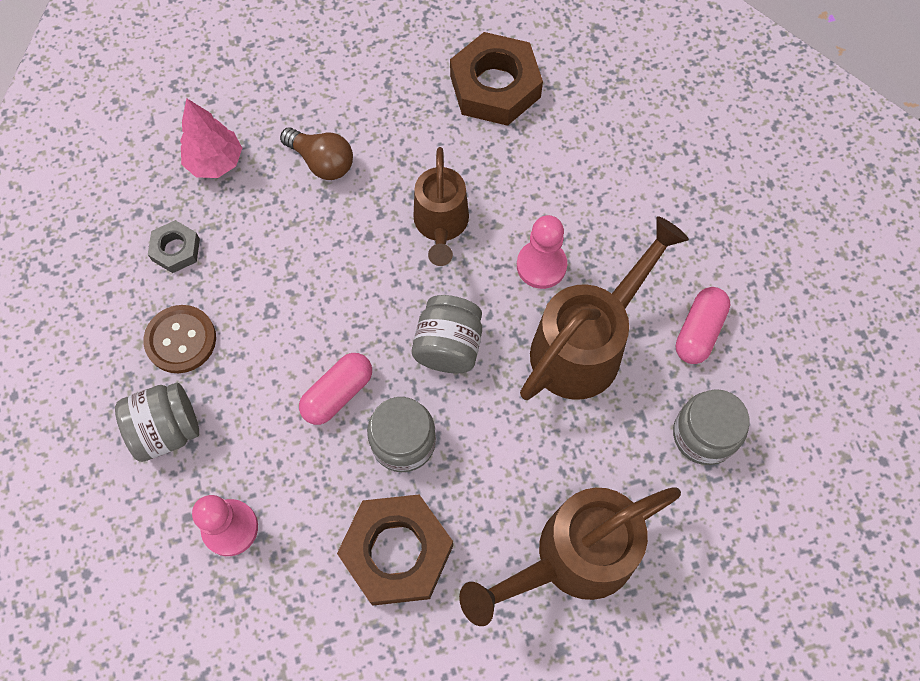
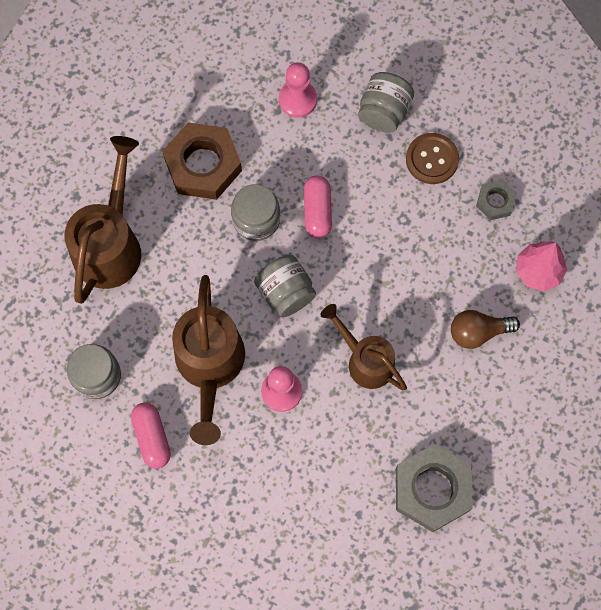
camera: 135 degrees right, 5 degrees up
brown nut [450,32,543,126] -> grey nut [396,444,473,532]

